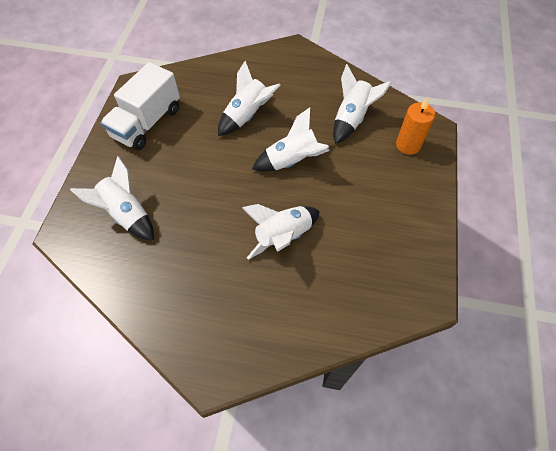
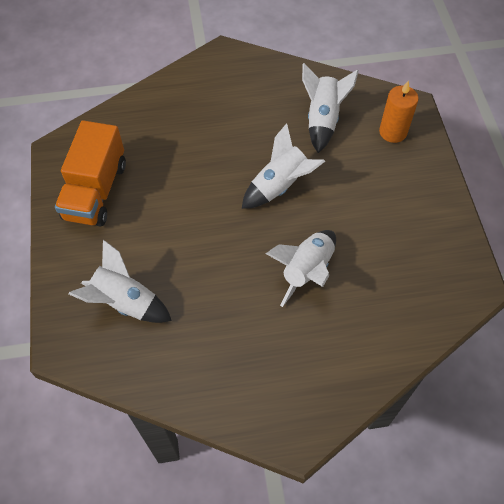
camera: 20 degrees left, 0 degrees up
white truck [101,62,180,150] -> orange truck [55,120,126,226]
white rocket [218,61,281,136] -> none

